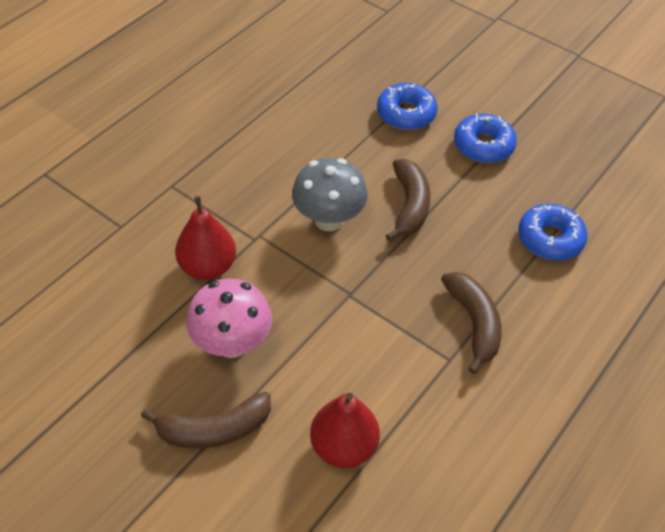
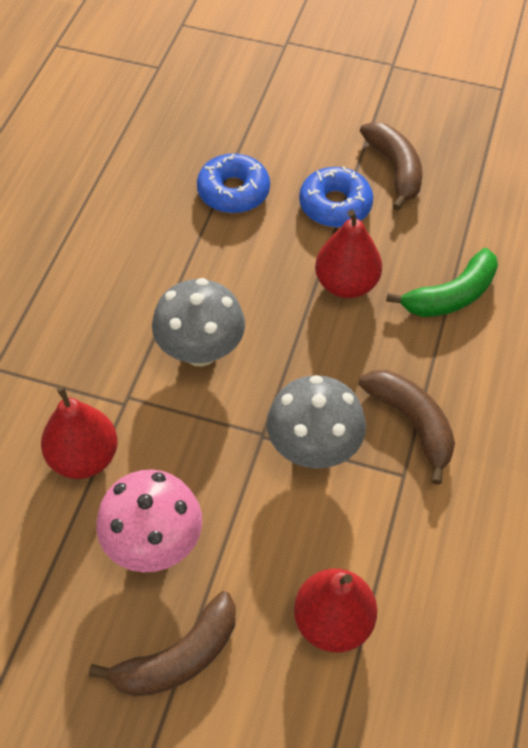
camera: 20 degrees left, 5 degrees up
brown banana [385,159,430,242] -> brown banana moved to [360,122,422,211]
blue donut [518,204,588,261] -> green banana [386,248,498,317]
none -> grey mushroom [267,375,366,469]
none -> red pear [315,210,382,298]

